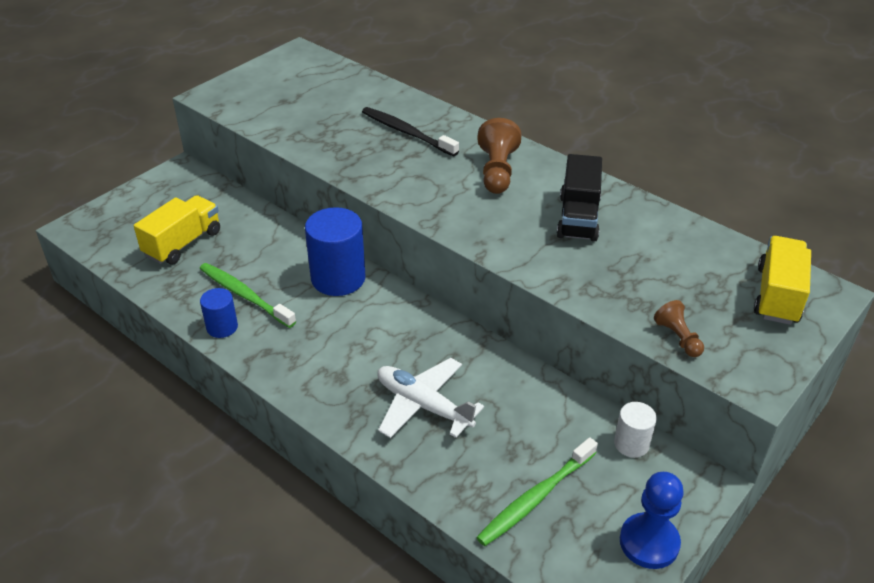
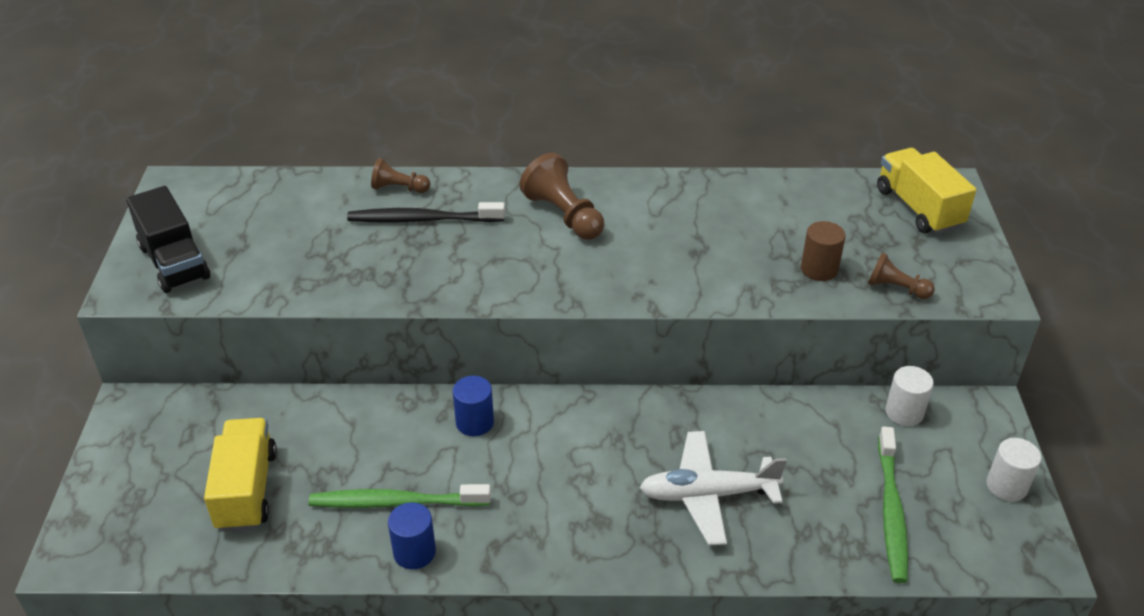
camera: 40 degrees left, 0 degrees up
blue cylinder [305,207,366,296] -> blue cylinder [453,376,494,436], size x0.54
black truck [557,154,602,242] -> black truck moved to [126,186,210,293]
blue pawn [620,472,684,569] -> white cylinder [987,438,1041,502]
none -> brown pawn [371,158,430,193]
none -> brown cylinder [801,221,846,281]

